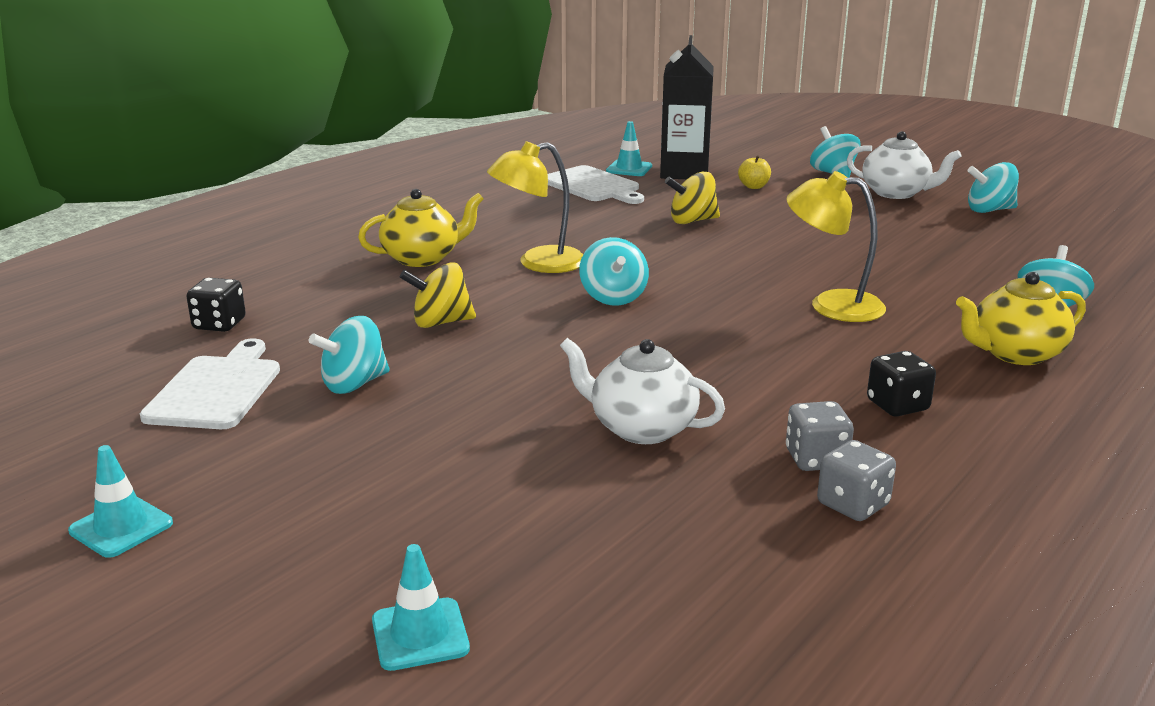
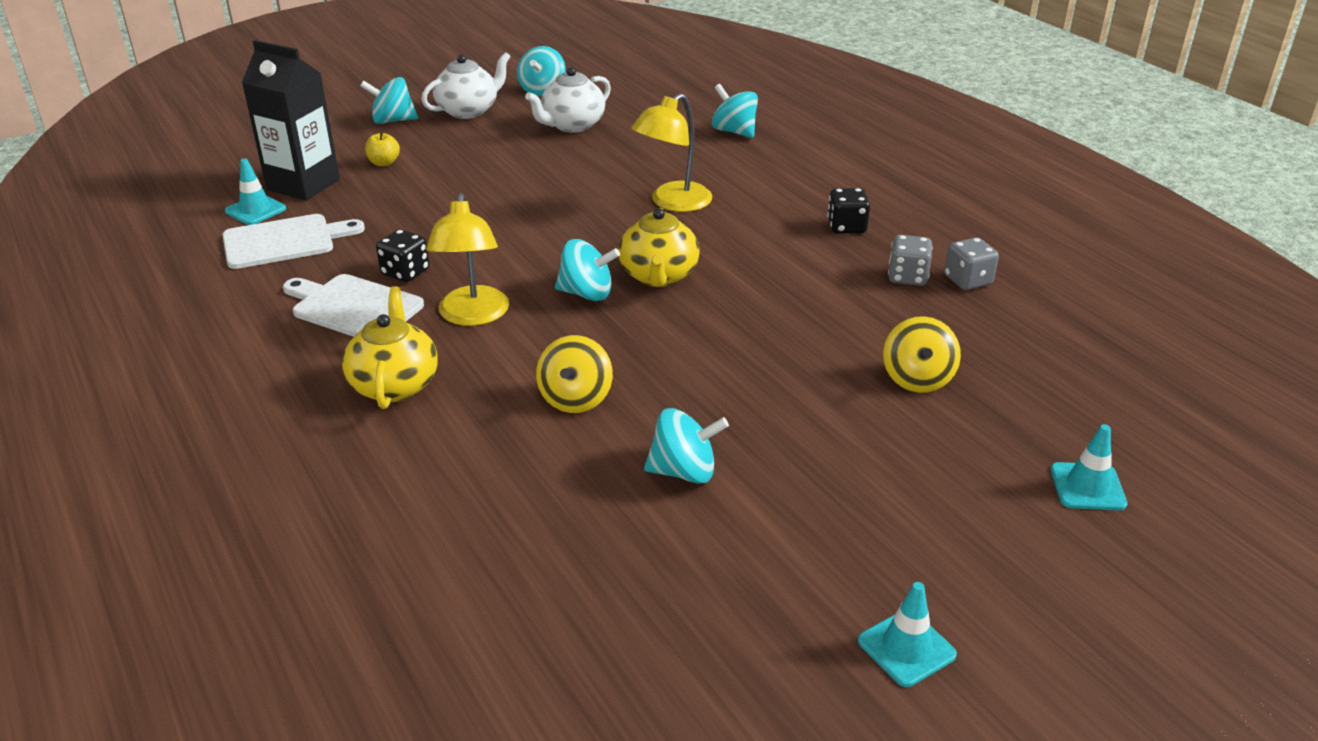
camera: 70 degrees left, 10 degrees up
white cutting board [140,338,280,429] -> white cutting board moved to [283,274,424,337]
black dice [186,278,246,332] -> black dice moved to [376,229,429,282]
turquoise spinning top [309,316,390,394] -> turquoise spinning top turned 75 degrees counterclockwise [644,408,729,484]
white teapot [560,338,725,444] -> white teapot moved to [525,67,611,133]
yellow spinning top [665,172,720,224] -> yellow spinning top moved to [883,316,961,393]
yellow teapot [956,272,1086,365] -> yellow teapot moved to [618,208,700,287]

